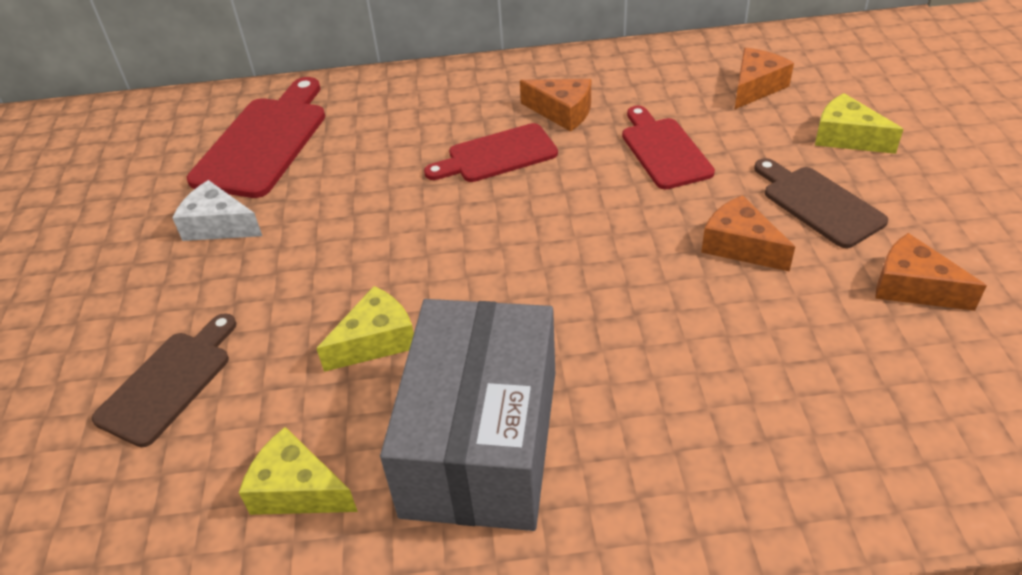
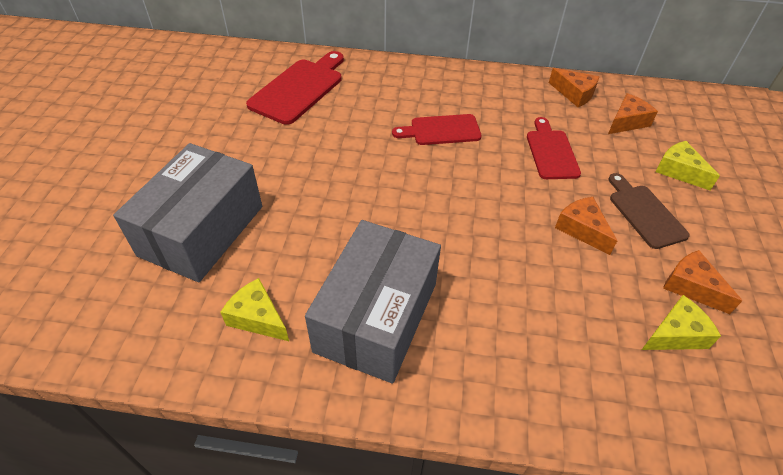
camera: 10 degrees right, 5 degrees up
brown cutting board [92,313,236,447] -> grey box [113,143,262,282]
white cheese [172,180,262,241] -> none
yellow cheese [316,286,414,372] -> yellow cheese moved to [642,295,721,350]
orange cheese [520,79,591,132] -> orange cheese moved to [549,68,599,107]

